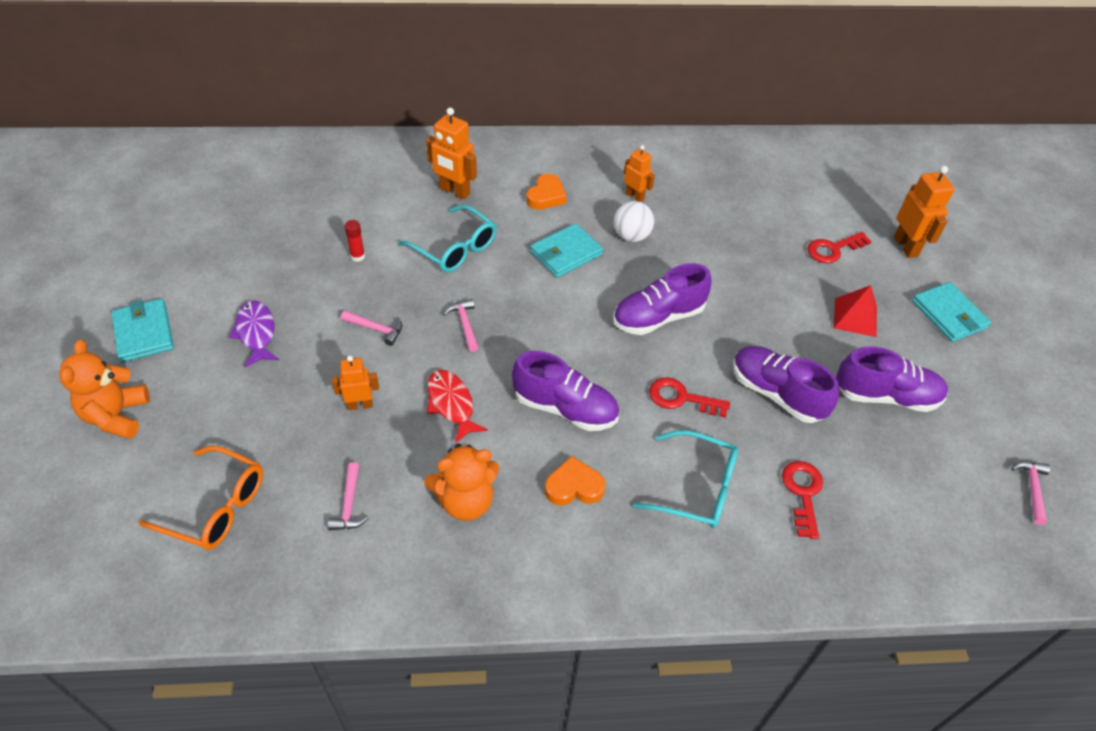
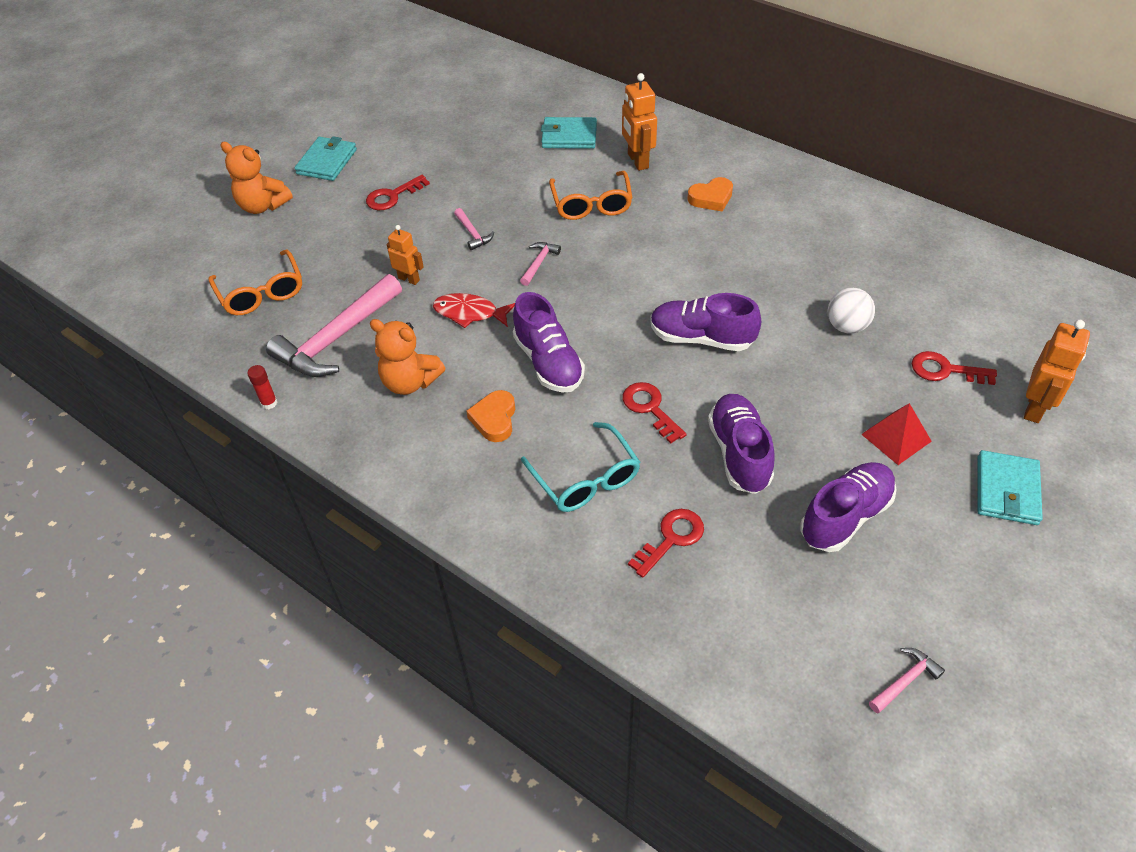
camera: 45 degrees right, 0 degrees up
orange teddy bear [59,340,150,439] -> orange teddy bear turned 105 degrees counterclockwise [220,142,293,214]
purple fish [229,300,279,367] -> red key [366,175,430,210]
pink hammer [328,462,369,530] -> pink hammer [266,274,402,377], size x2.29
red glue stick [345,220,365,262] -> red glue stick moved to [247,365,277,409]
turquoise glasses [399,205,497,272] -> orange glasses [549,171,633,220]
red fish [427,370,488,443] -> red fish turned 90 degrees counterclockwise [433,293,515,328]
turquoise wallet [530,223,603,278] -> turquoise wallet moved to [541,117,597,149]
orange heart [545,456,605,506] -> orange heart turned 120 degrees counterclockwise [466,390,515,442]
white ball [614,201,654,242] -> white ball moved to [828,288,875,333]
orange robot [624,145,655,202] -> none
purple shoe [836,346,948,412] -> purple shoe turned 90 degrees counterclockwise [800,462,897,552]

